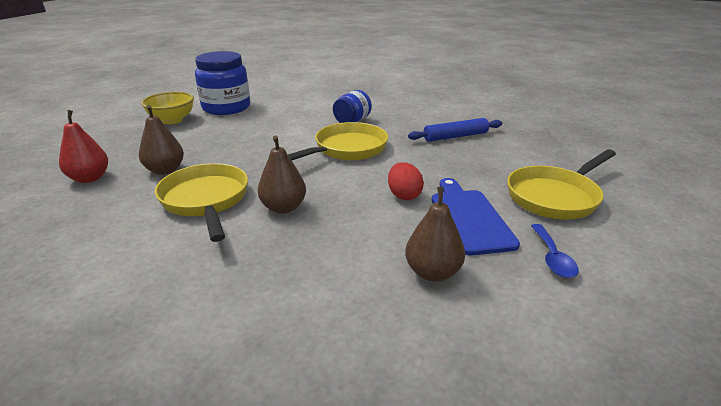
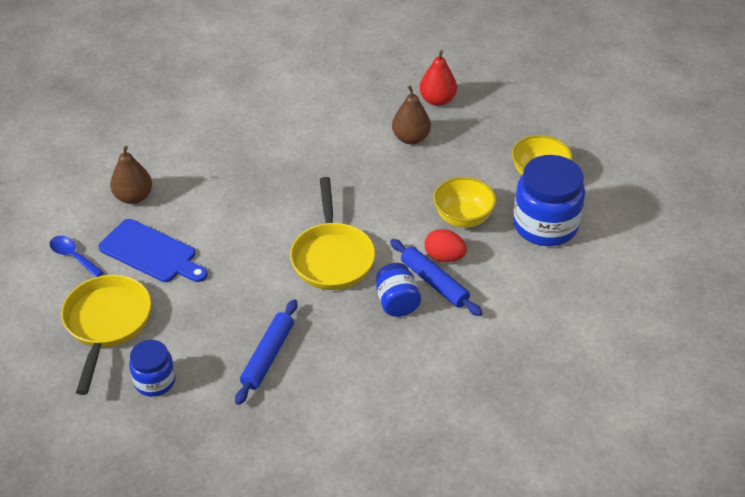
camera: 130 degrees right, 15 degrees up
yellow pan [155,163,248,242] -> none
brown pear [258,135,306,214] -> none
red egg [388,162,424,200] -> red egg moved to [424,229,467,262]
none -> blue jar [129,340,176,397]
none -> blue rolling pin [390,239,482,316]
none -> yellow bowl [433,177,497,228]

